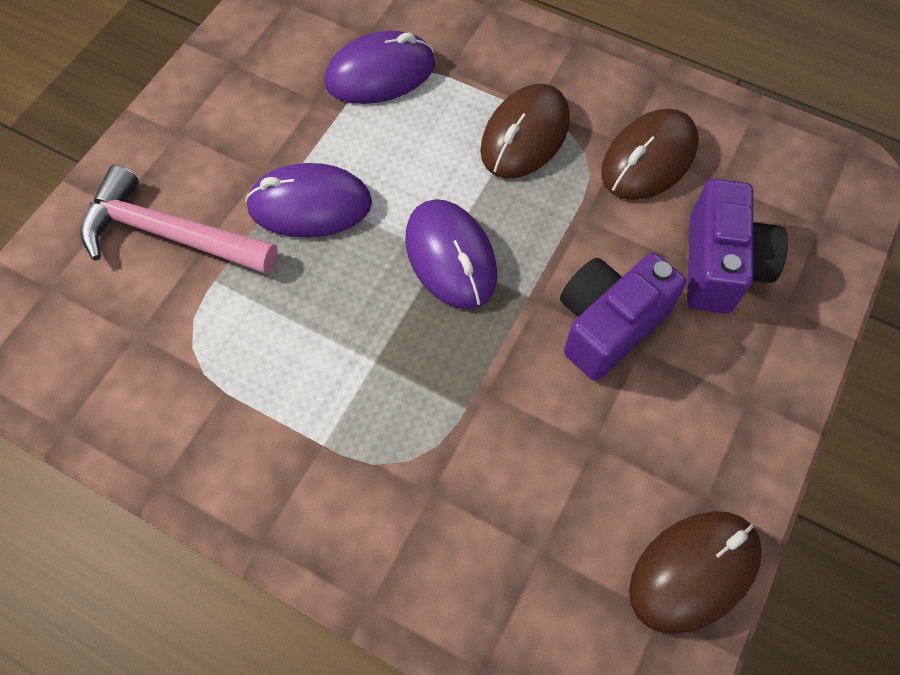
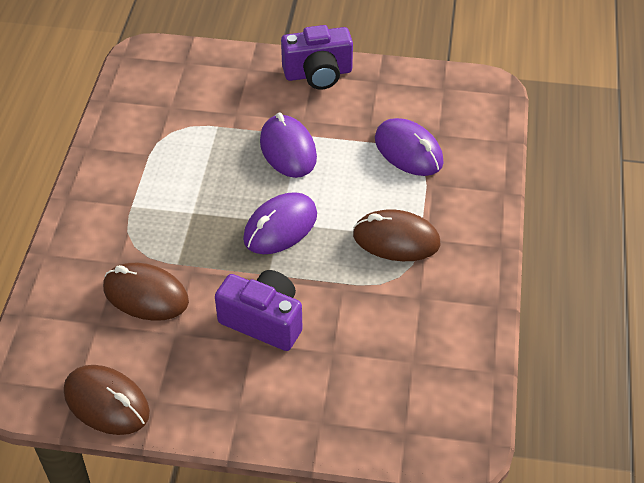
camera: 70 degrees right, 15 degrees down
pink hammer [80,165,278,274] -> none
brown mouse [601,109,699,200] -> brown mouse moved to [103,263,189,321]
purple camera [687,179,788,314] -> purple camera moved to [281,25,353,90]

